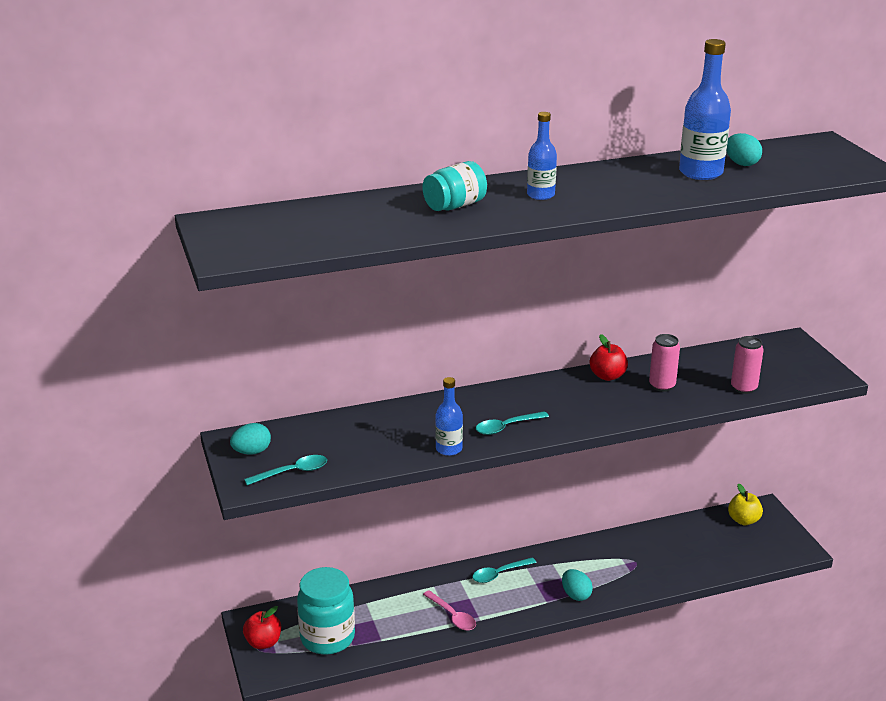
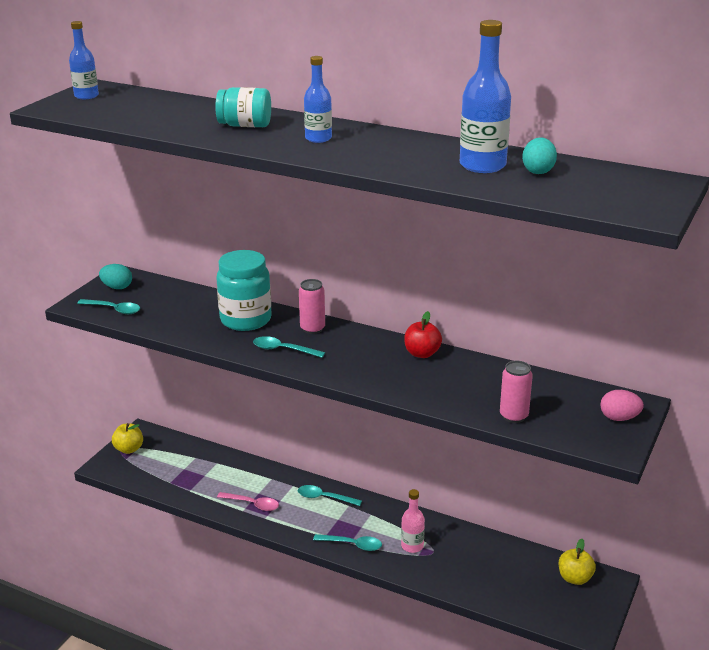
camera: 45 degrees right, 0 degrees up
red apple [243,606,281,649] -> yellow apple [112,423,143,454]
turquoise jar [297,567,355,655] -> turquoise jar moved to [216,250,271,331]
pink spoon [423,590,476,631] -> pink spoon turned 75 degrees counterclockwise [217,492,279,511]
blue bottle [435,377,463,456] -> blue bottle moved to [69,21,99,99]
turquoise egg [562,569,593,601] -> turquoise spoon [313,534,382,551]
pink can [649,334,680,392] -> pink can moved to [299,279,325,334]
none -> pink bottle [401,489,425,553]
none -> pink egg [600,390,644,421]

